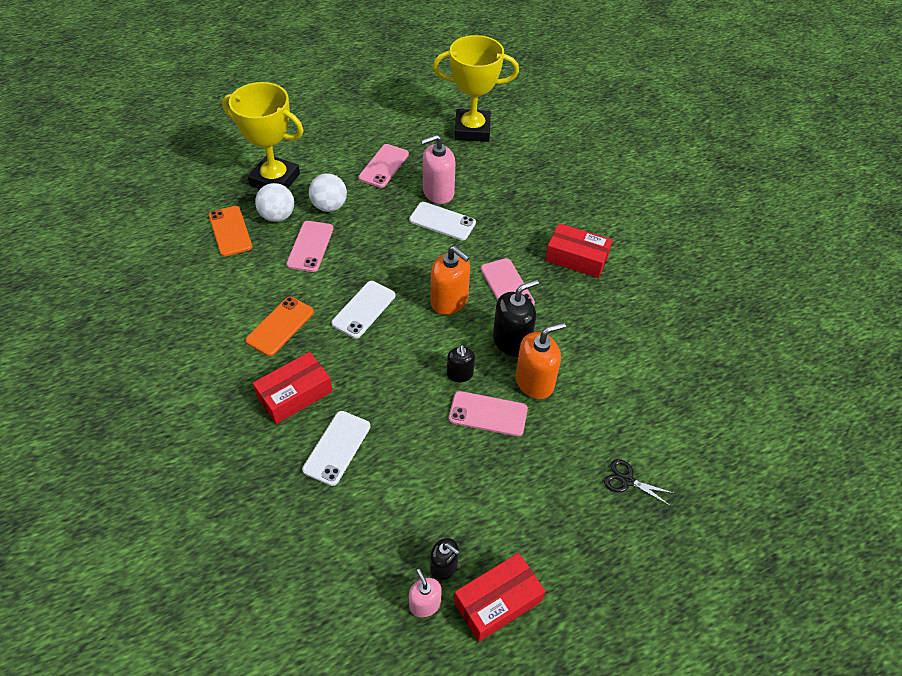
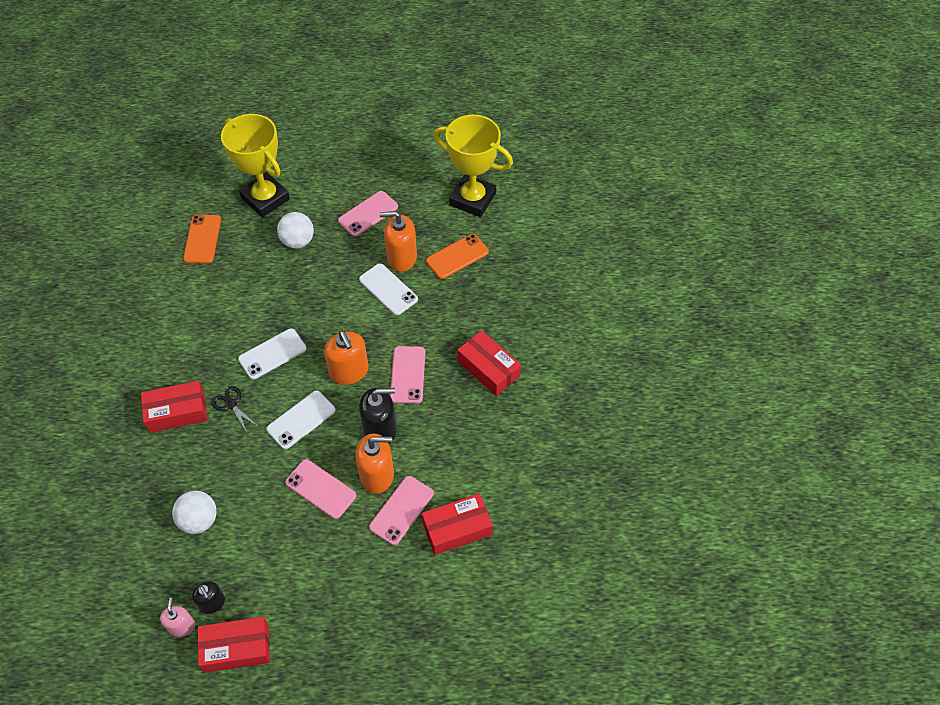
camera: 25 degrees right, 5 degrees up
orange phone [246,297,314,356] -> orange phone moved to [426,234,489,279]
white ball [255,183,294,222] -> white ball moved to [172,491,217,534]
pink phone [286,221,334,272] -> pink phone moved to [369,476,434,545]
white phone [302,411,370,486] -> white phone moved to [267,391,336,449]
pink soap dispenser [421,135,456,204] -> orange soap dispenser [379,211,417,272]
black soap dispenser [447,345,475,382] -> none
black scissors [604,459,675,506] -> black scissors moved to [211,386,257,432]
none -> red box [422,493,493,555]

